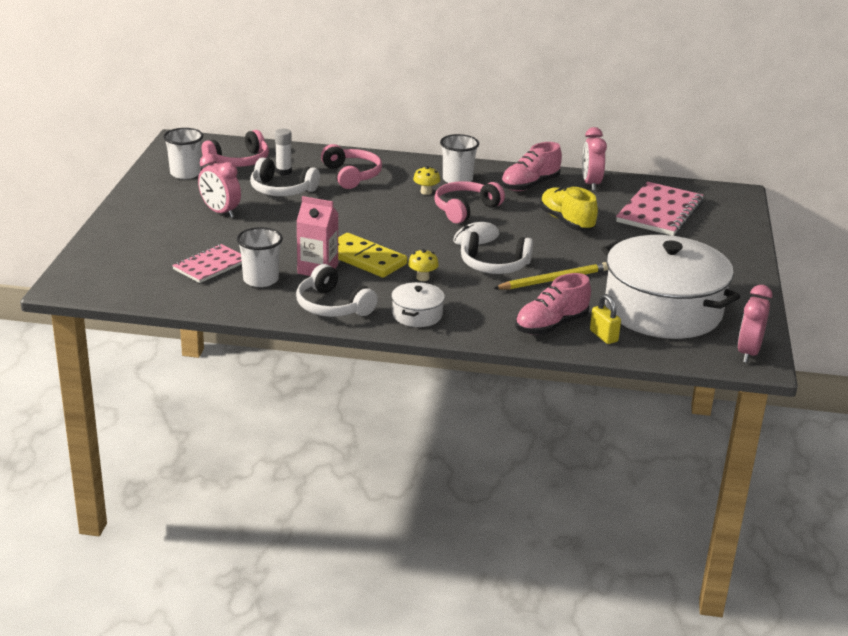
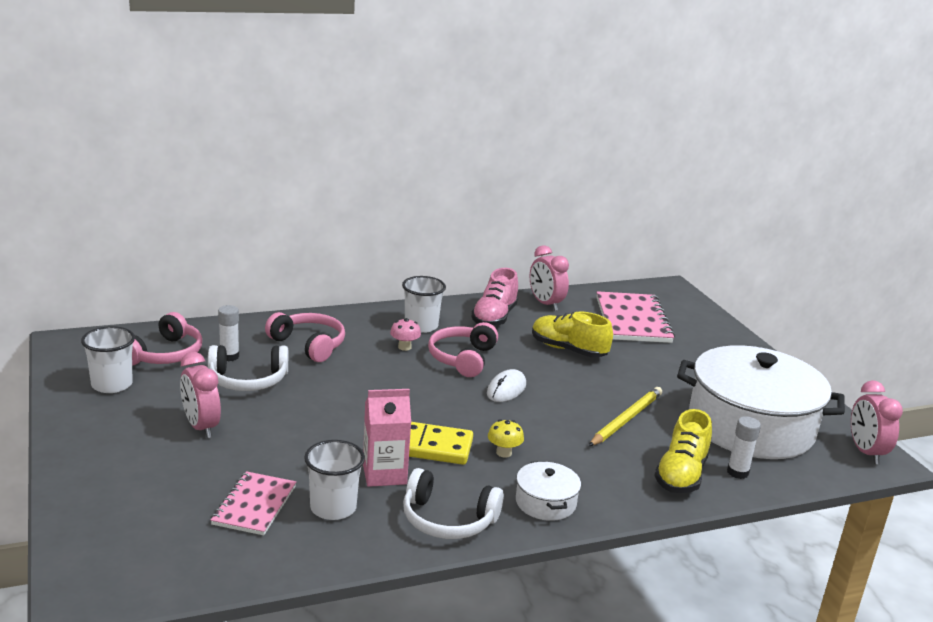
camera: 30 degrees left, 5 degrees down
pink clock [198,154,241,218] -> pink clock turned 45 degrees clockwise [180,352,221,438]
yellow mushroom [413,166,440,195] -> pink mushroom [390,318,421,351]
white headphones [461,231,533,274] -> none
pink shoe [515,273,591,335] -> yellow shoe [654,409,712,493]
yellow padlock [590,294,621,344] -> white glue stick [727,416,761,479]

